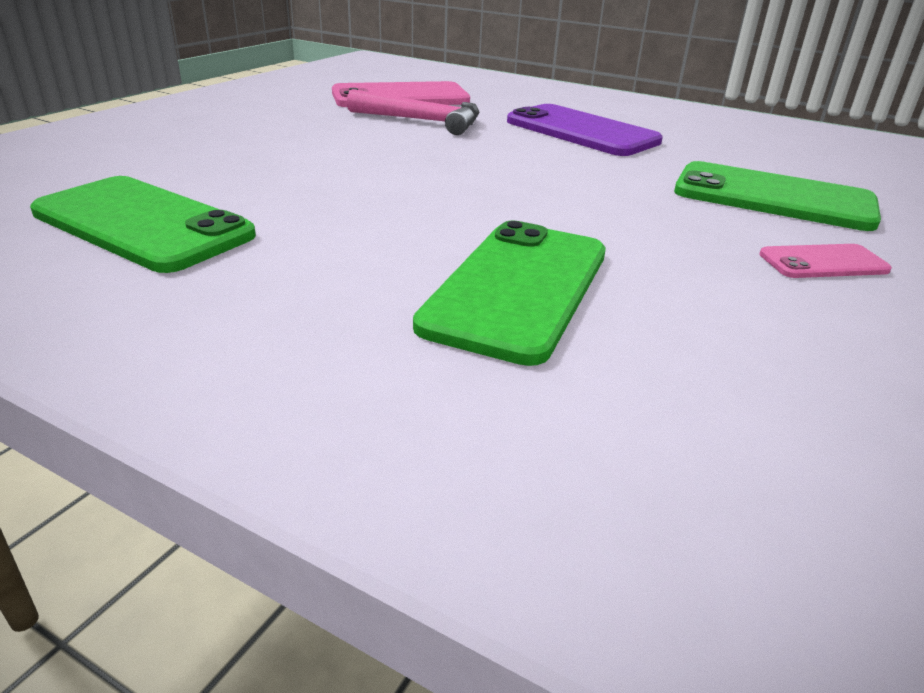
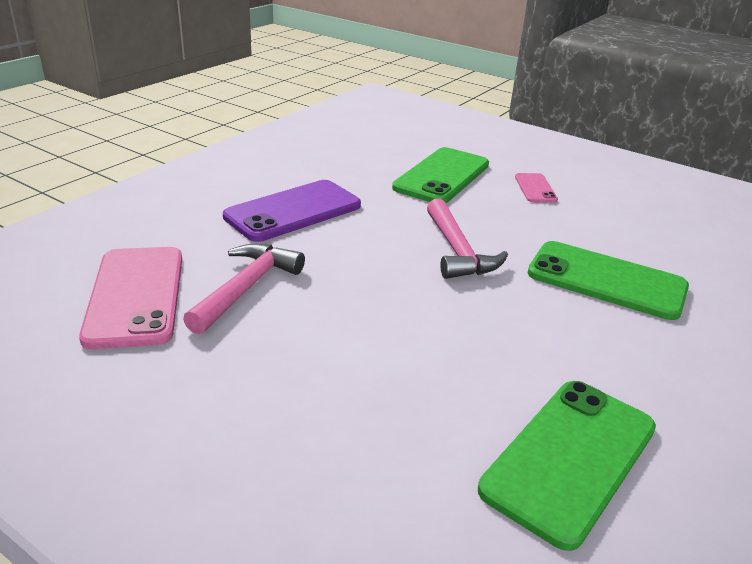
camera: 85 degrees left, 0 degrees up
none -> pink hammer [427,199,508,279]

